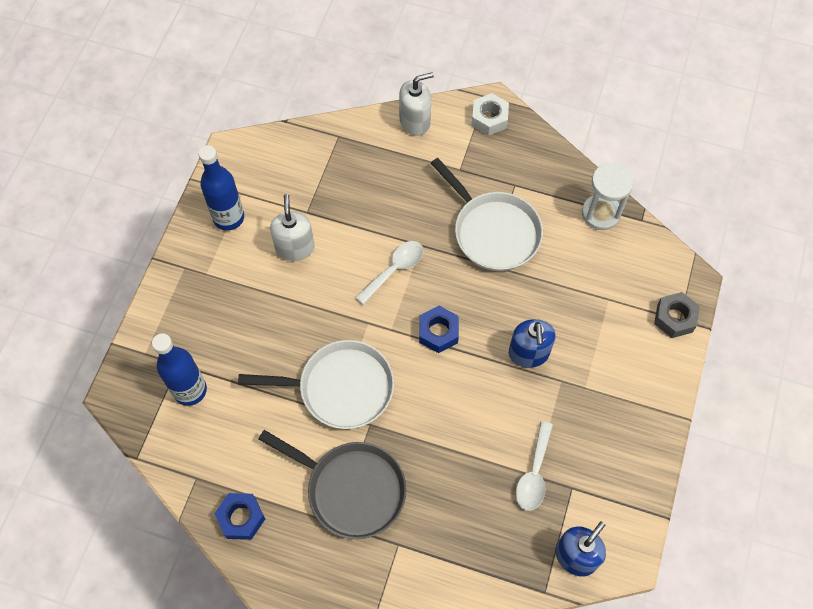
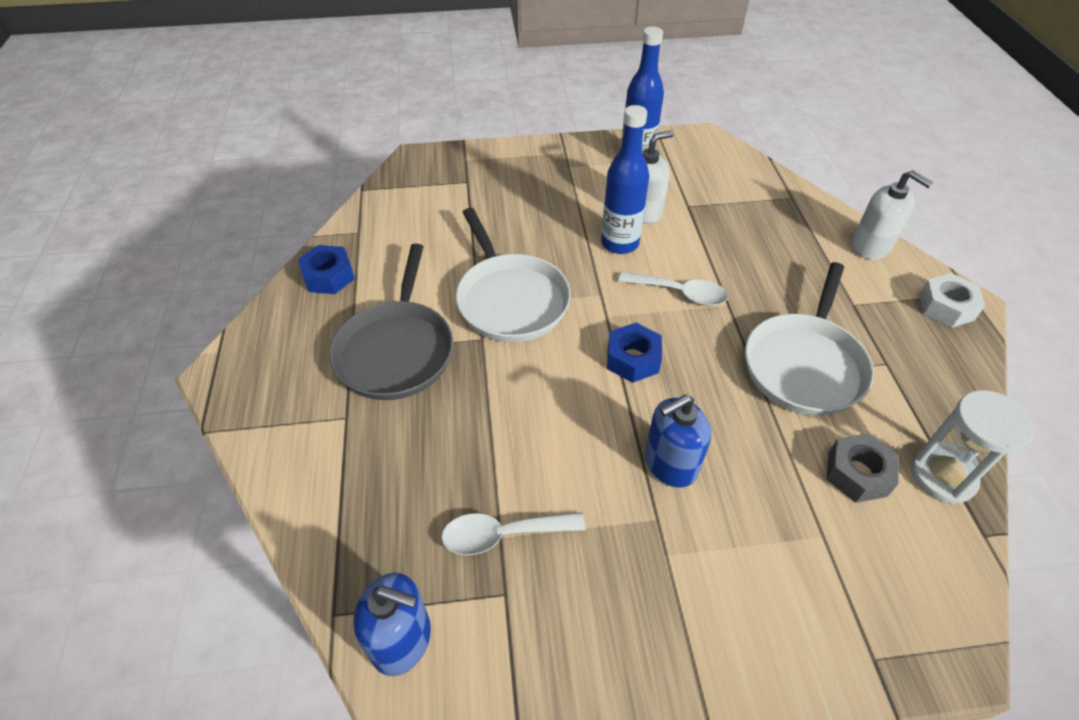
camera: 65 degrees right, 15 degrees down
blue bottle [152,333,207,406] -> blue bottle moved to [601,105,649,254]
grey nut [654,292,700,338] -> grey nut moved to [826,433,899,503]

